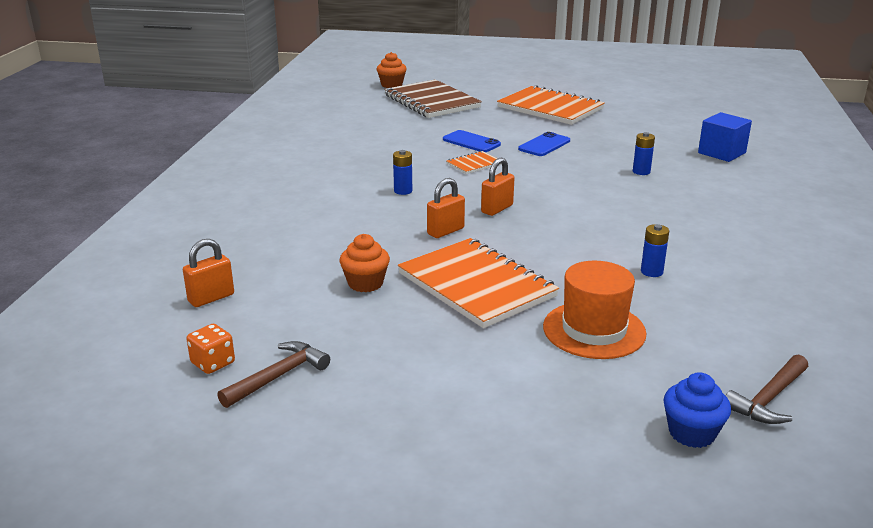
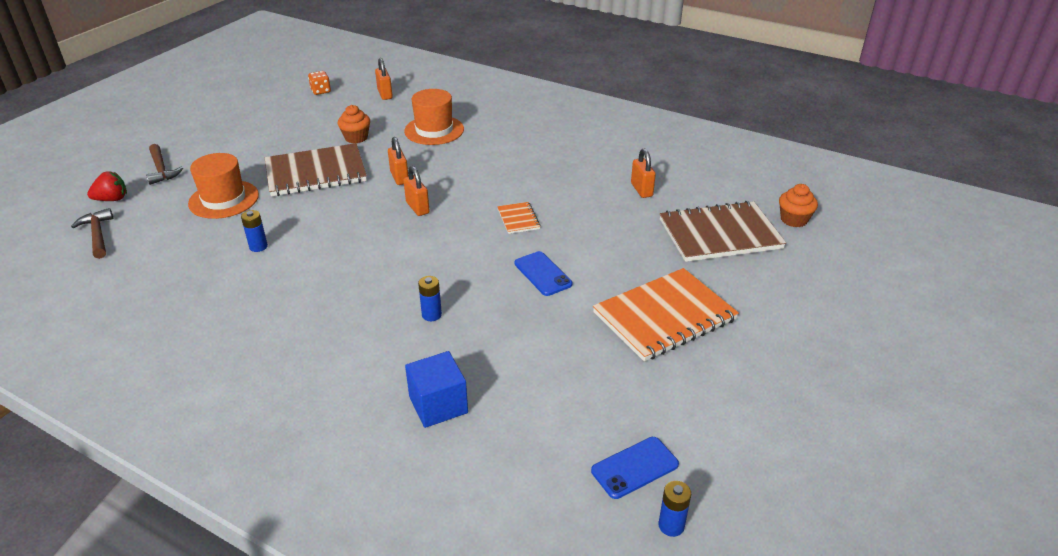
camera: 110 degrees right, 10 degrees up
brown hammer [217,341,330,408] -> brown hammer moved to [146,144,183,185]
blue battery [393,150,412,195] -> blue battery moved to [659,481,691,537]
orange notebook [398,238,559,328] -> brown notebook [265,143,367,197]
blue phone [443,130,501,152] -> blue phone moved to [591,437,679,499]
blue cupcake [664,372,731,448] -> red strawberry [87,171,127,201]
none -> orange hat [404,89,464,145]
none -> orange padlock [631,149,656,198]

